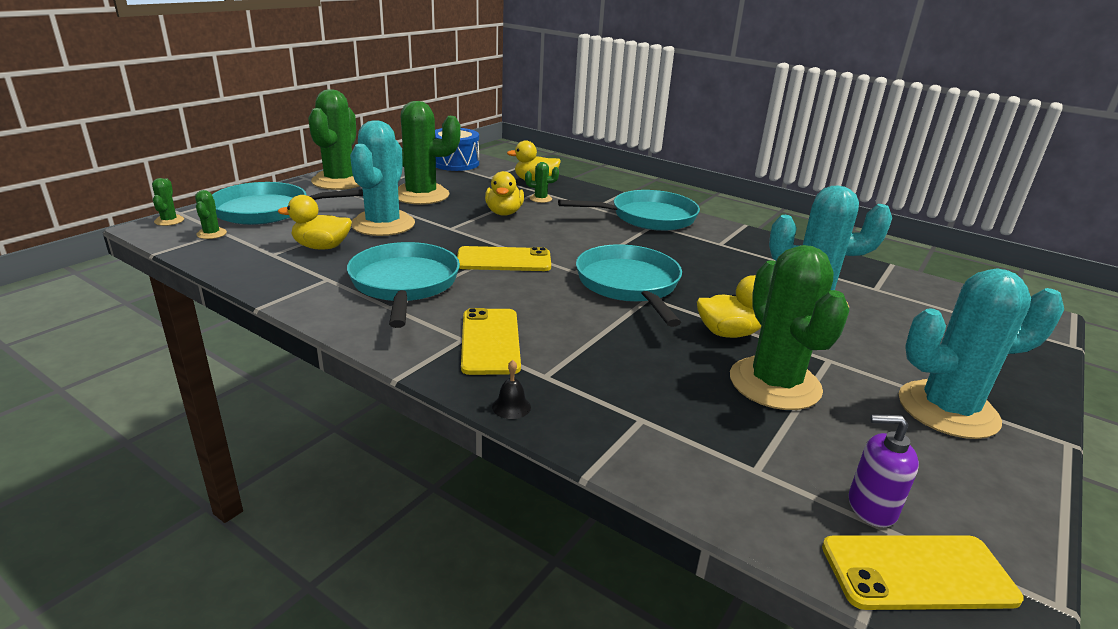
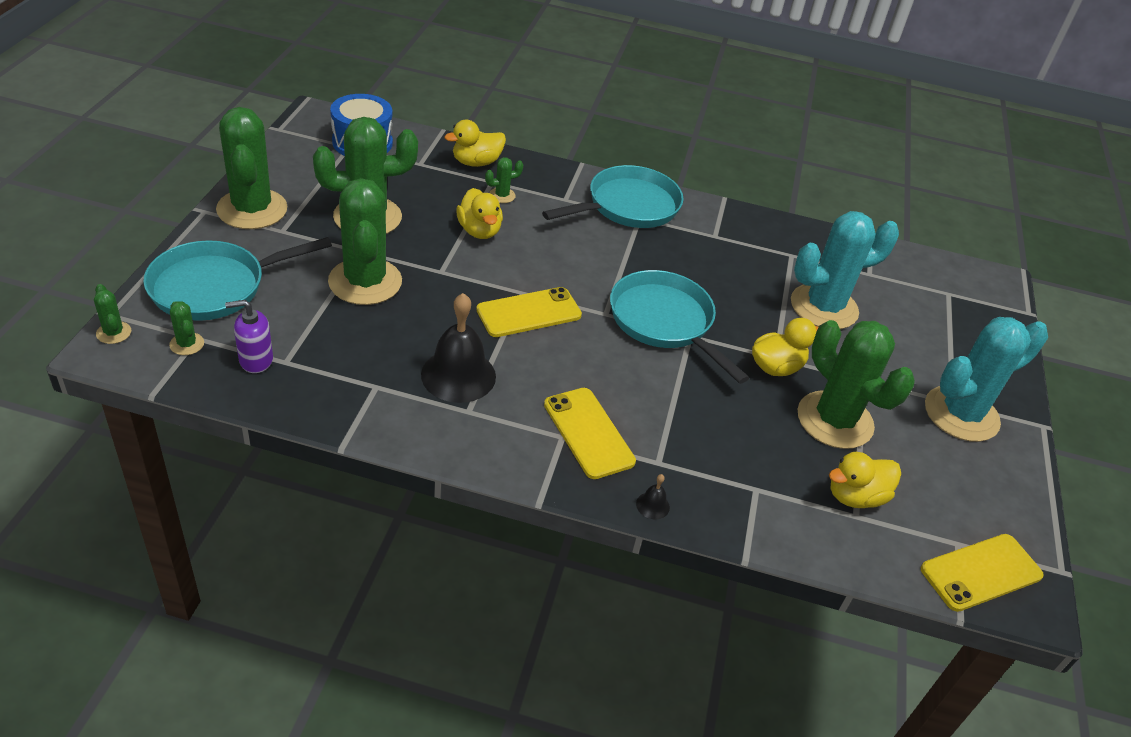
camera: 25 degrees left, 15 degrees up
yellow duck [278,195,352,249] -> yellow duck moved to [829,452,901,508]
turquoise pan [347,242,460,328] -> black bell [421,293,496,403]
turquoise cactus [350,121,415,236] -> green cactus [328,178,402,305]
purple soap dispenser [849,414,919,527] -> purple soap dispenser moved to [225,300,273,373]

